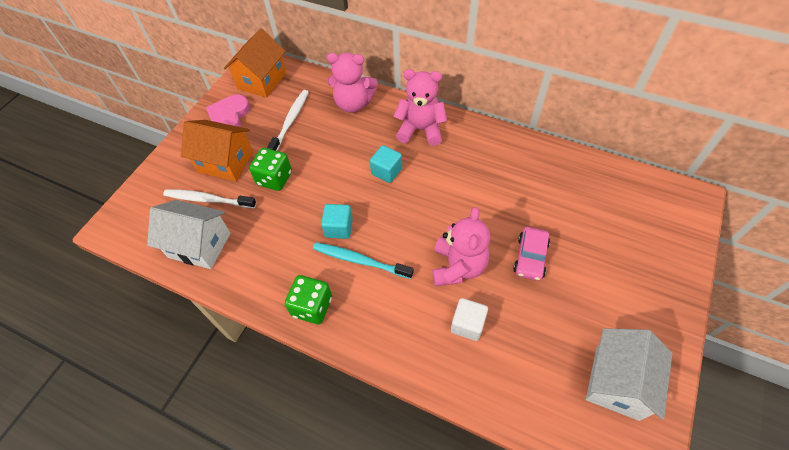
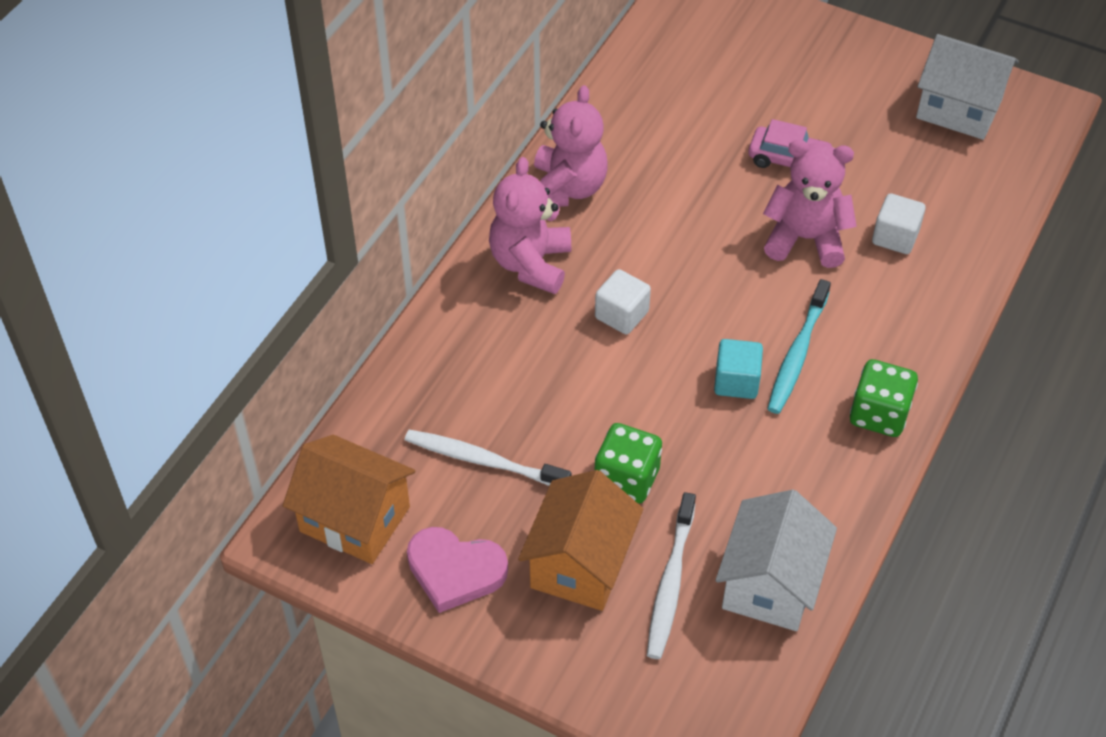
camera: 90 degrees left, 5 degrees down
pink teddy bear [327,53,378,113] -> pink teddy bear moved to [534,85,608,207]
turquoise cube [370,145,402,183] -> white cube [595,269,651,335]

